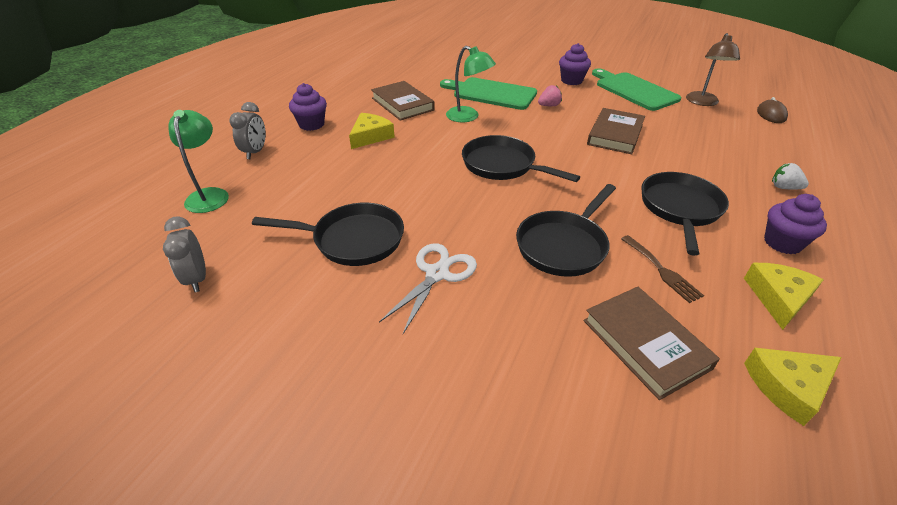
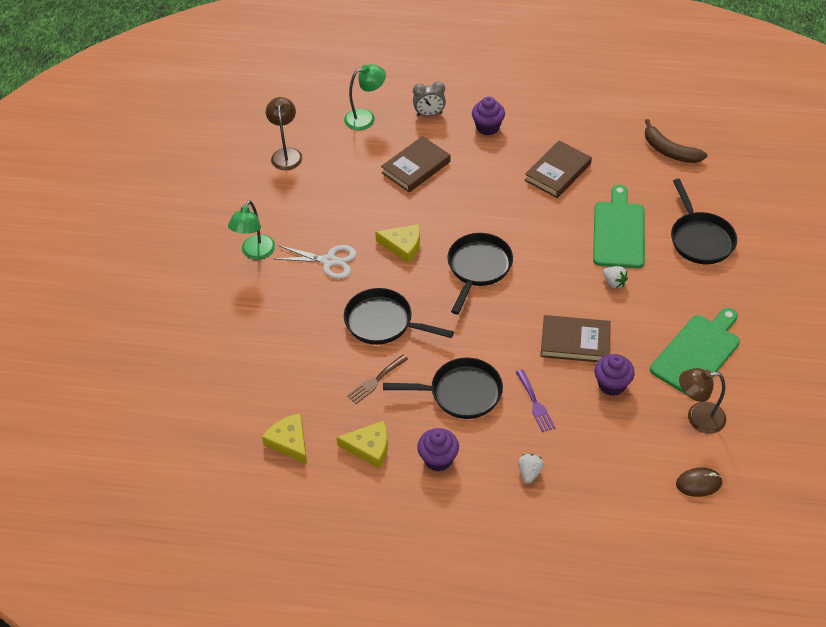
camera: 75 degrees right, 10 degrees up
grey clock [163,217,206,292] -> brown lamp [266,97,303,170]
black pan [252,203,404,266] -> black pan moved to [671,179,737,264]
yellow cheese [349,113,395,149] -> yellow cheese moved to [375,224,420,263]
green lamp [446,46,496,122] -> green lamp moved to [228,200,275,260]
pink strawberry [538,85,562,106] -> white strawberry [603,266,628,288]
purple cupcake [559,43,591,85] -> purple cupcake moved to [594,354,635,396]
brown book [583,287,720,400] -> brown book moved to [381,136,451,192]
none -> purple fork [516,370,556,432]
none -> brown banana [645,119,707,163]

